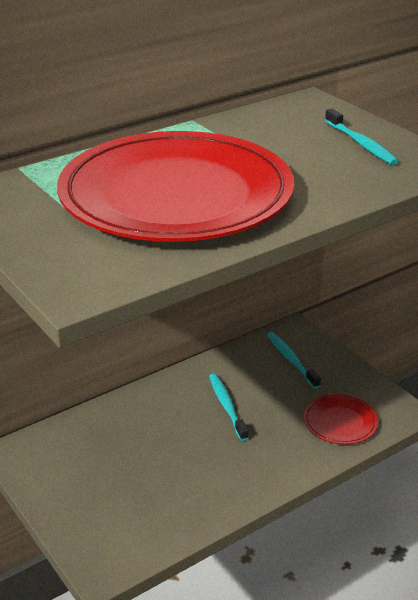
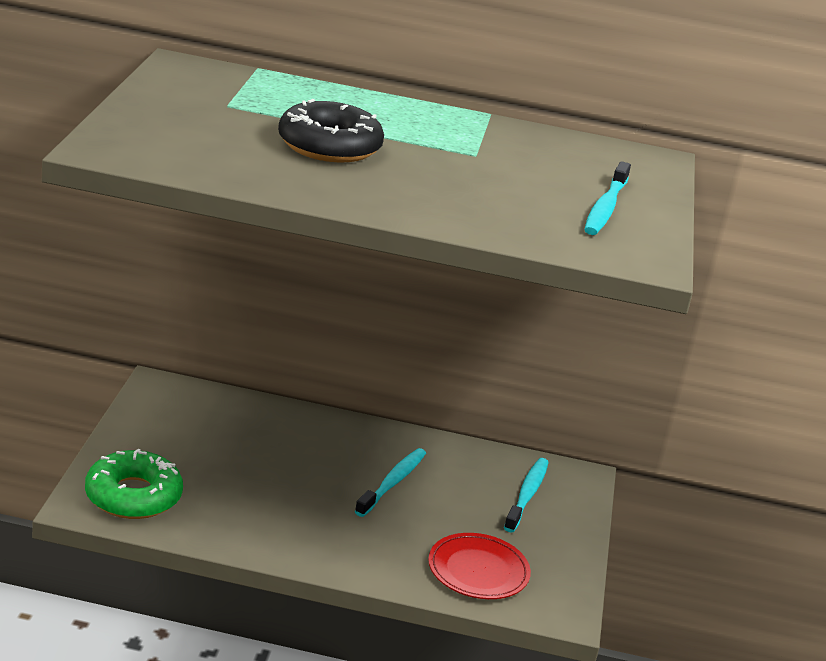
camera: 40 degrees right, 5 degrees down
red plate [57,131,294,242] -> black donut [278,99,384,162]
none -> green donut [85,449,183,519]

